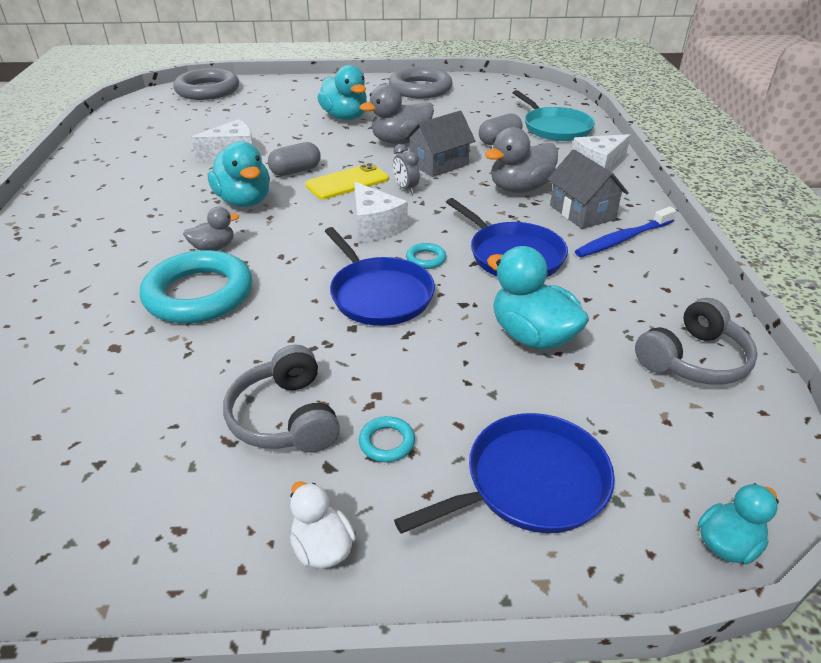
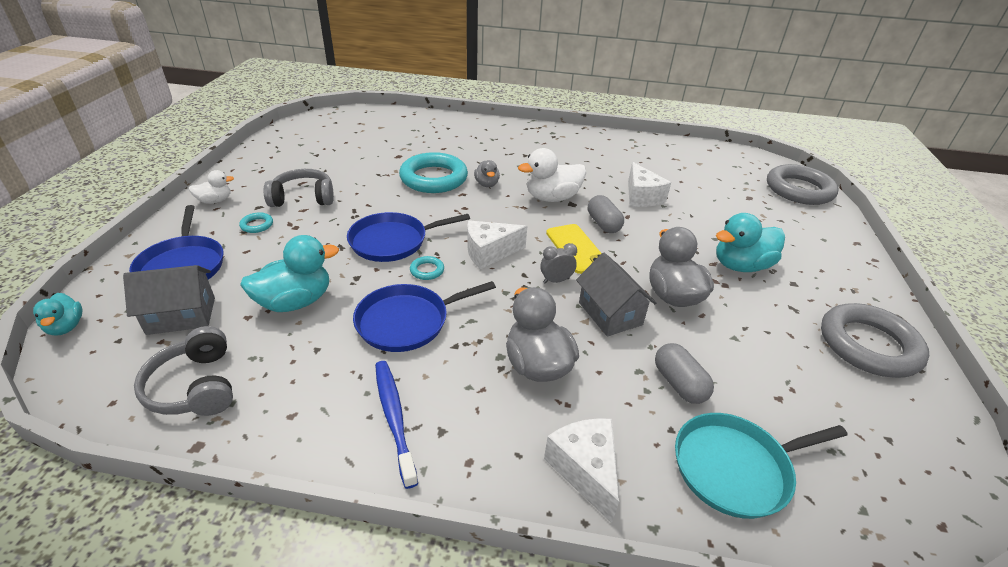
camera: 100 degrees right, 0 degrees up
turquoise duck [208,141,270,207] -> white duck [518,148,586,202]
grey house [547,150,629,229] -> grey house moved to [123,265,215,335]

